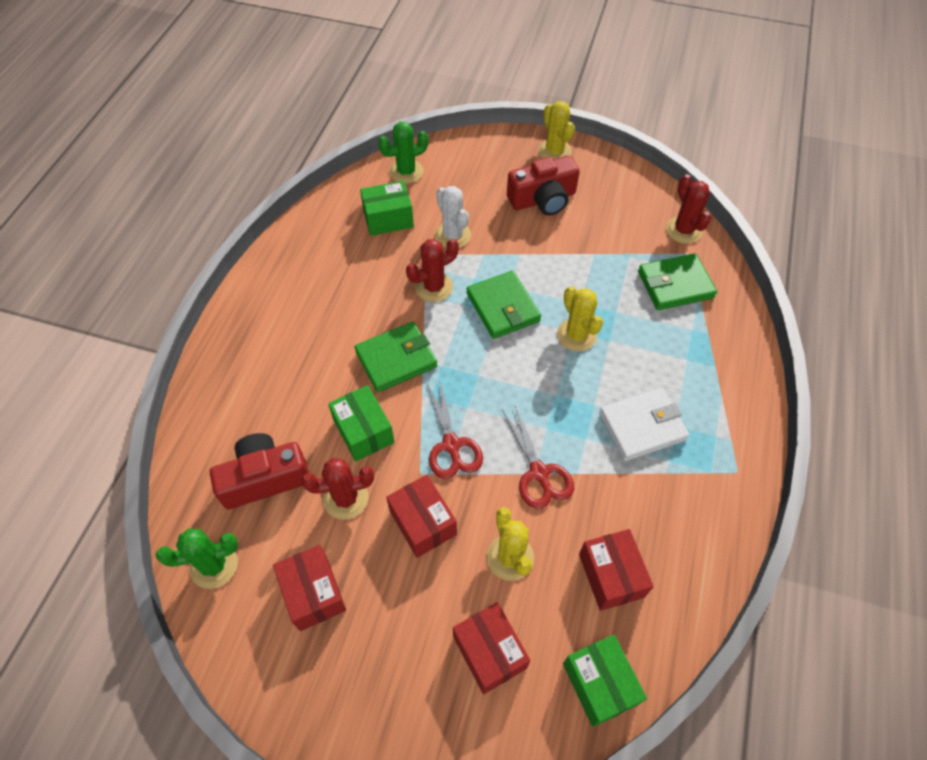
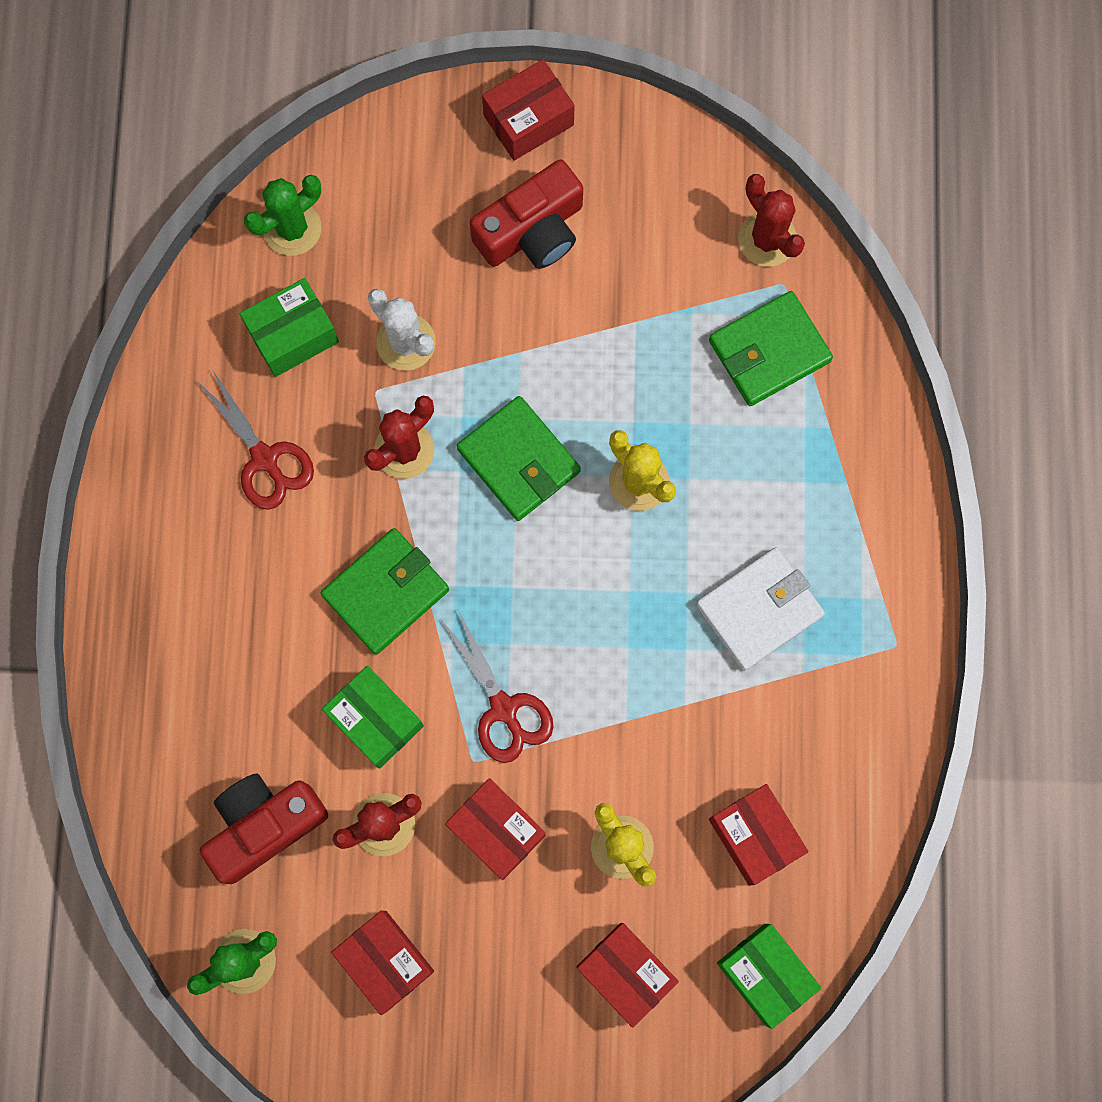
camera: 15 degrees left, 20 degrees up
red scissors [502,406,574,509] -> red scissors moved to [196,371,314,510]
yellow cactus [538,101,575,159] -> red box [482,59,575,160]

